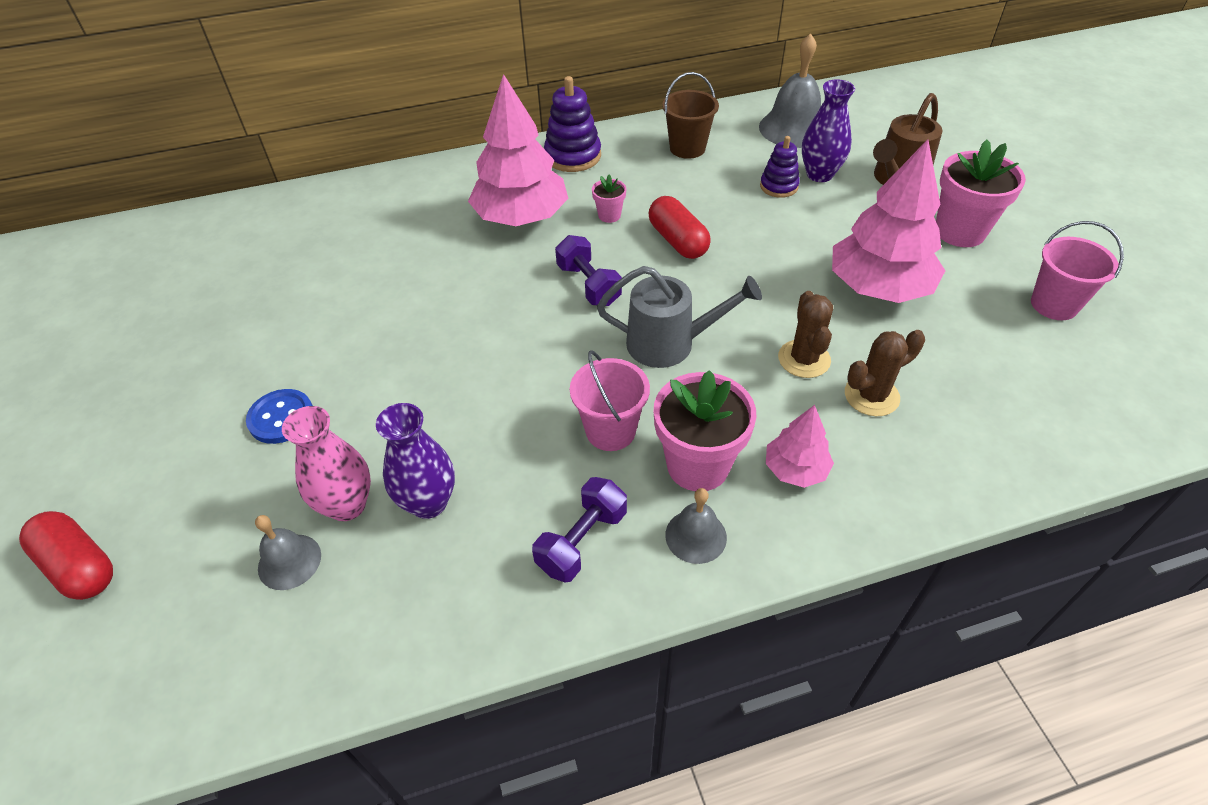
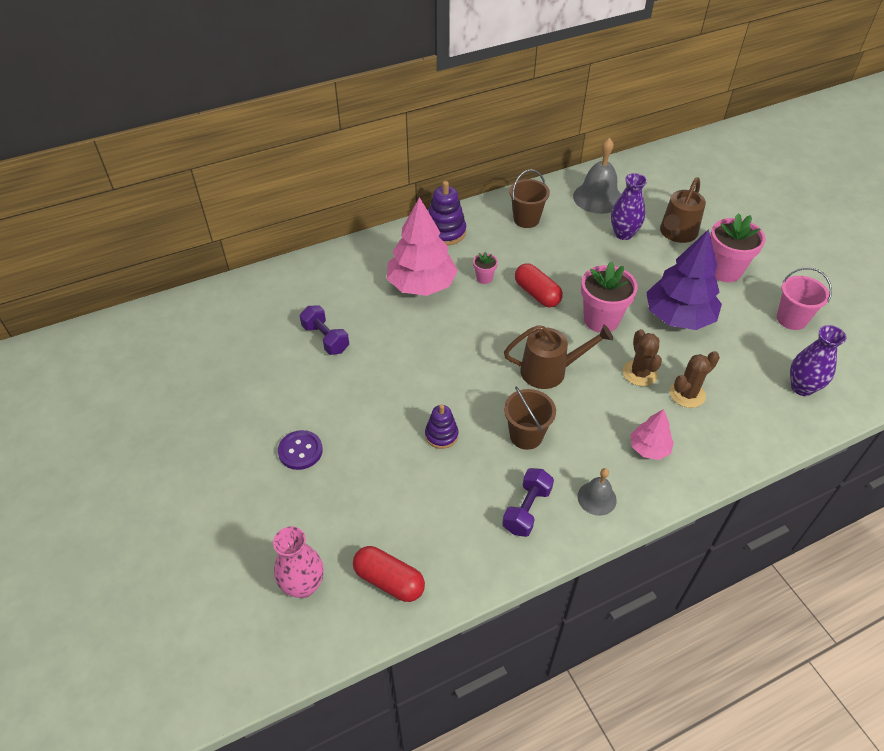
camera: 10 degrees left, 0 degrees up
red capsule [19,511,113,600] -> red capsule moved to [353,546,425,602]
blue button [246,389,313,444] -> purple button [278,430,323,470]
grey bell [255,515,321,590] -> none
pink vase [282,406,371,521] -> pink vase moved to [273,527,324,598]
purple vase [376,403,455,519] -> purple vase moved to [790,325,846,396]
purple dumbbell [555,235,622,306] -> purple dumbbell moved to [300,305,349,355]
pink bucket [570,350,650,451] -> brown bucket [504,386,556,450]
grey watering can [597,266,762,368] -> brown watering can [504,325,613,389]
pink flower pot [654,370,757,491] -> pink flower pot moved to [581,262,638,333]
purple stacking toy [760,136,800,198] -> purple stacking toy moved to [425,404,458,449]
pink tree [832,139,945,303] -> purple tree [646,229,722,330]

